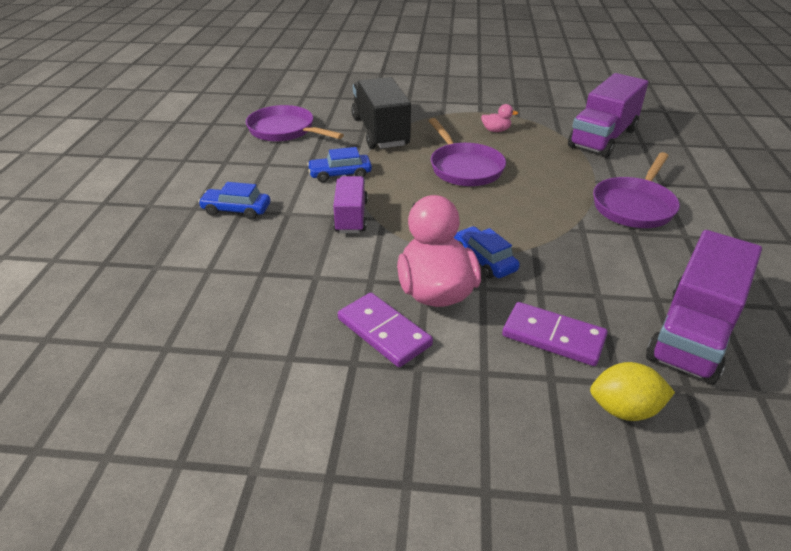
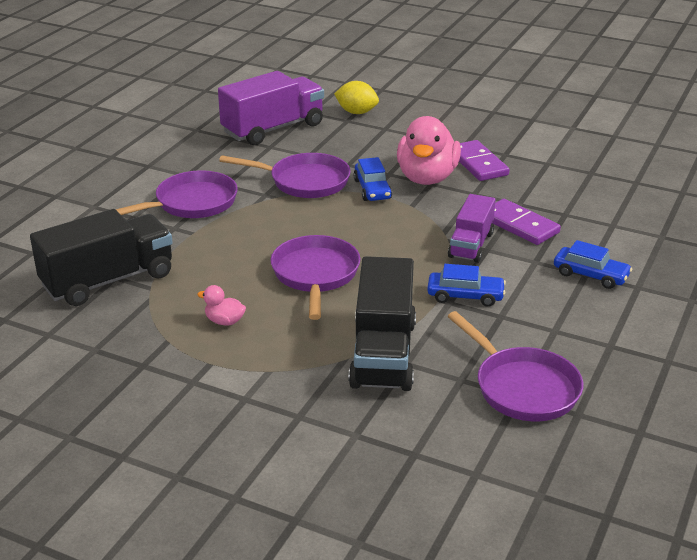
camera: 160 degrees left, 5 degrees down
purple domino [502,302,608,366] -> purple domino moved to [493,199,561,245]
purple truck [568,73,648,158] -> black truck [30,209,173,306]
none -> purple pan [219,153,351,198]

